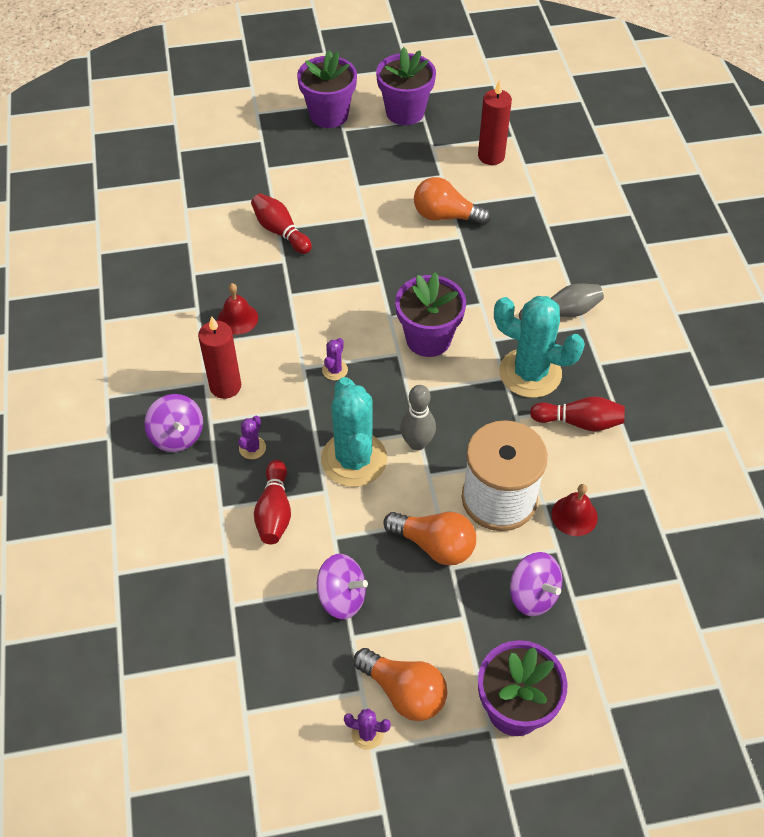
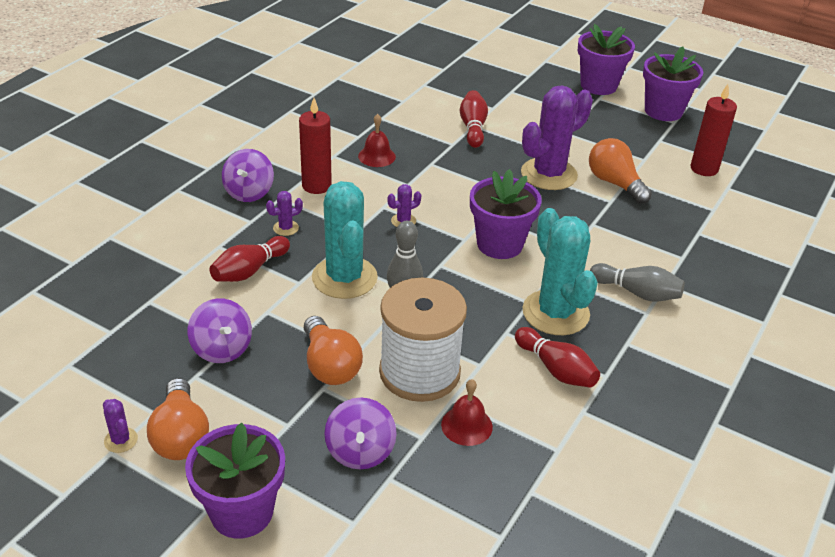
camera: 40 degrees right, 15 degrees down
turquoise cactus [321,377,387,487] -> turquoise cactus turned 45 degrees counterclockwise [312,181,378,299]
none -> purple cactus [521,85,593,190]

